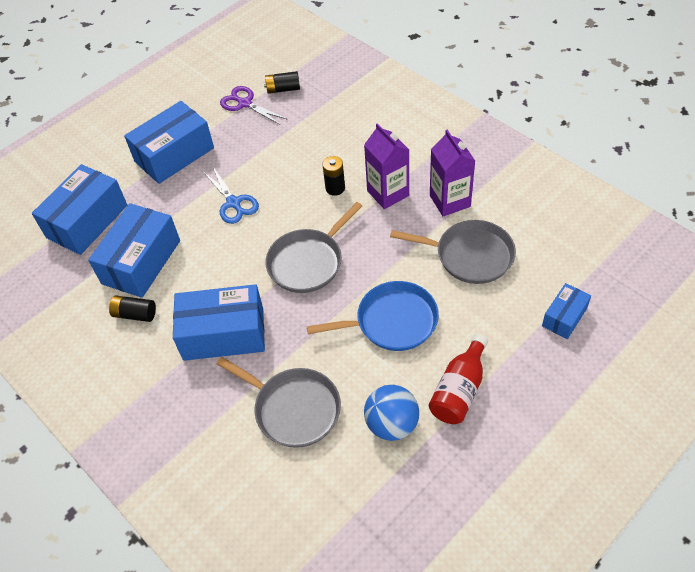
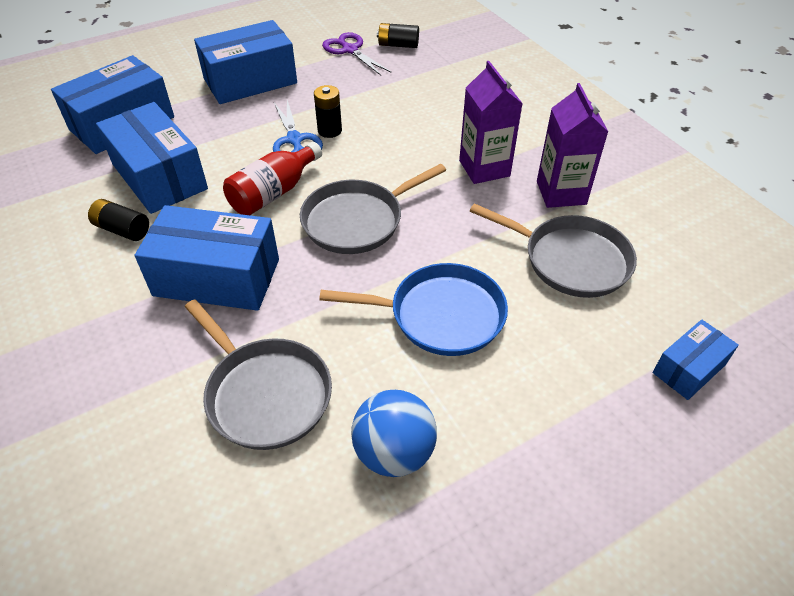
camera: 10 degrees right, 5 degrees down
blue box [88,203,180,298] -> blue box turned 75 degrees counterclockwise [96,102,208,214]
black battery [322,156,345,196] -> black battery moved to [314,85,342,138]
red bottle [429,334,488,424] -> red bottle moved to [223,142,322,215]

